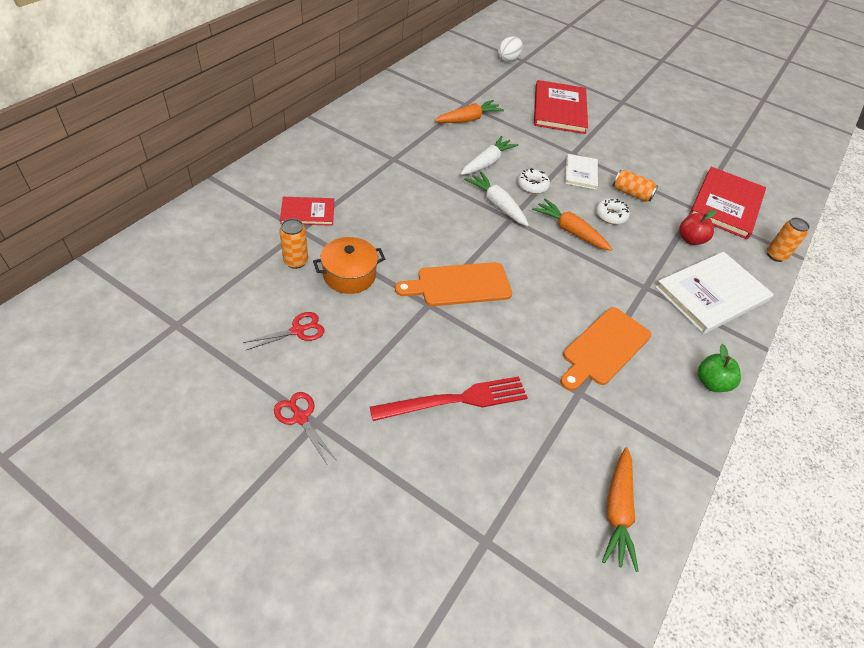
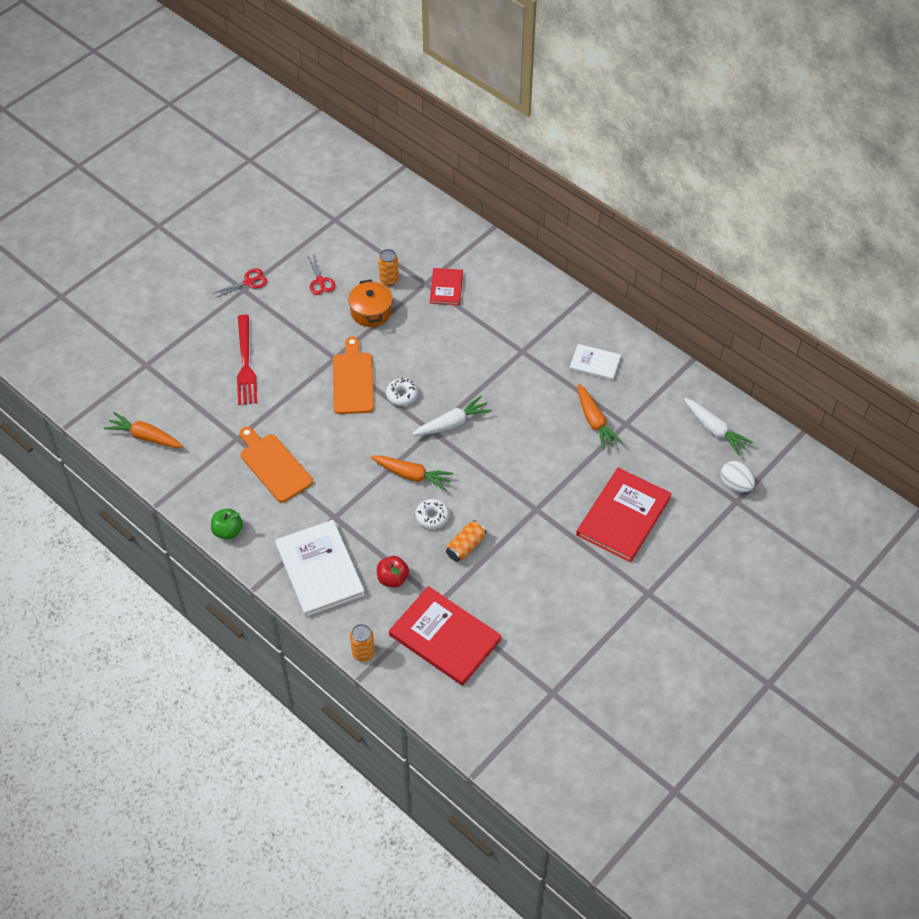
camera: 105 degrees right, 5 degrees up
white carrot [461,136,518,175] -> white carrot moved to [684,398,753,455]
white donut [518,168,550,194] -> white donut moved to [386,378,418,406]
orange carrot [532,199,612,251] -> orange carrot turned 60 degrees clockwise [371,455,453,491]
red book [534,80,588,134] -> red book turned 75 degrees counterclockwise [576,468,672,562]
white book [565,154,598,189] -> white book moved to [569,344,621,381]

